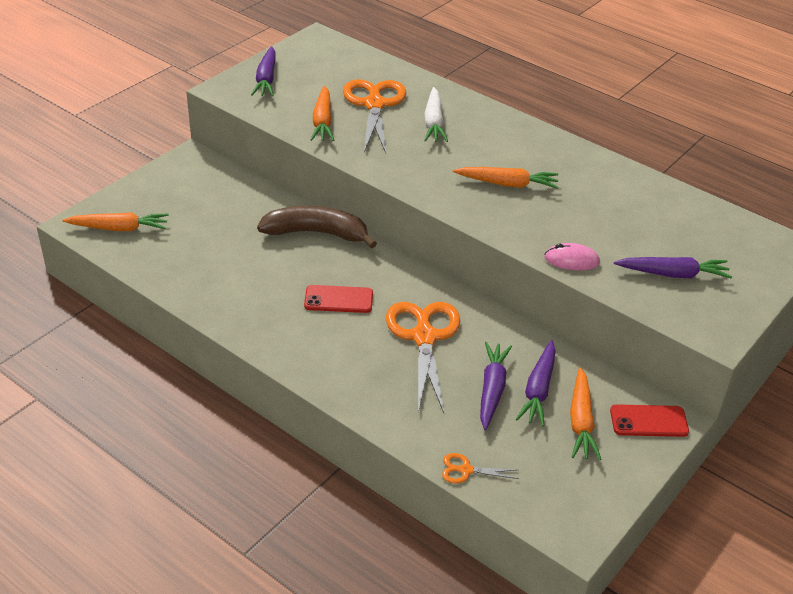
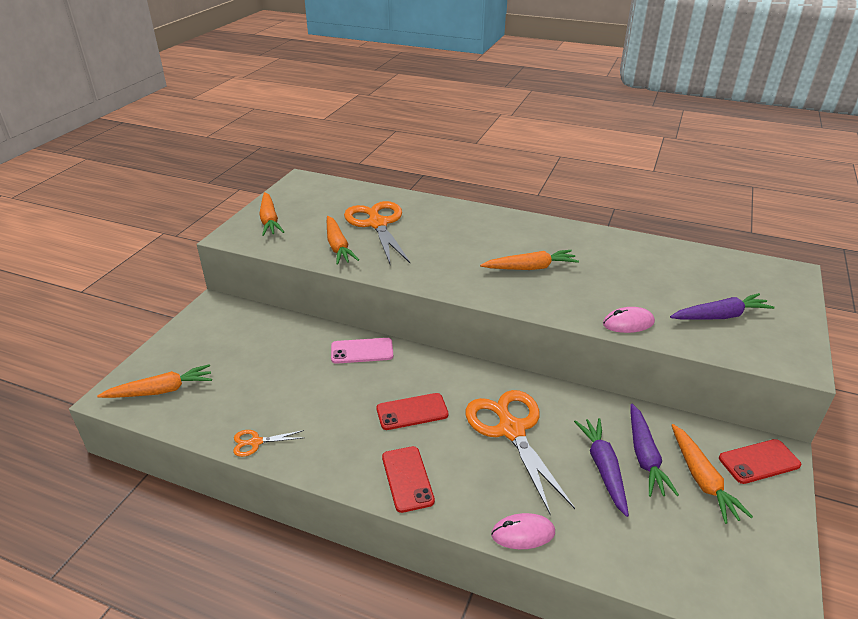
camera: 15 degrees left, 5 degrees down
purple carrot [251,46,275,96] -> orange carrot [259,192,284,236]
brown banana [257,206,377,248] -> pink phone [331,338,393,364]
white carrot [424,87,448,142] -> none
orange scissors [442,453,519,484] -> orange scissors moved to [233,430,304,457]
none -> red phone [382,446,435,513]
none -> pink mouse [491,513,555,549]

